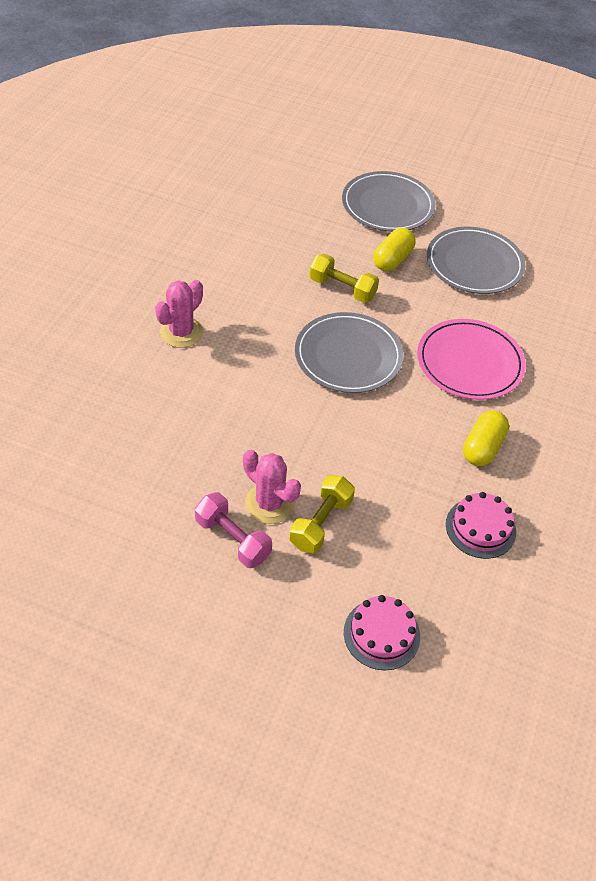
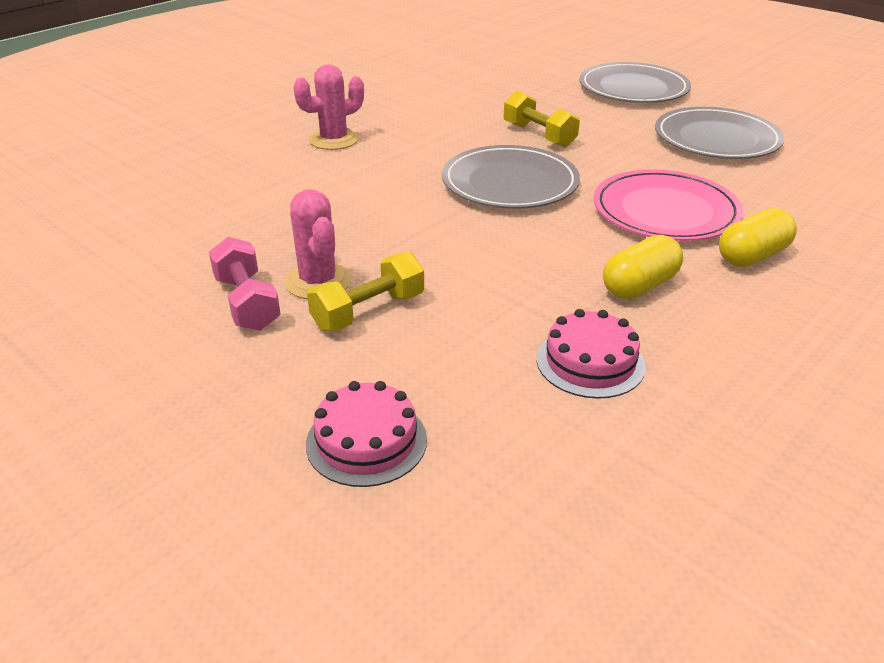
camera: 25 degrees right, 15 degrees down
yellow capsule [373,228,416,271] -> yellow capsule moved to [719,208,797,267]

